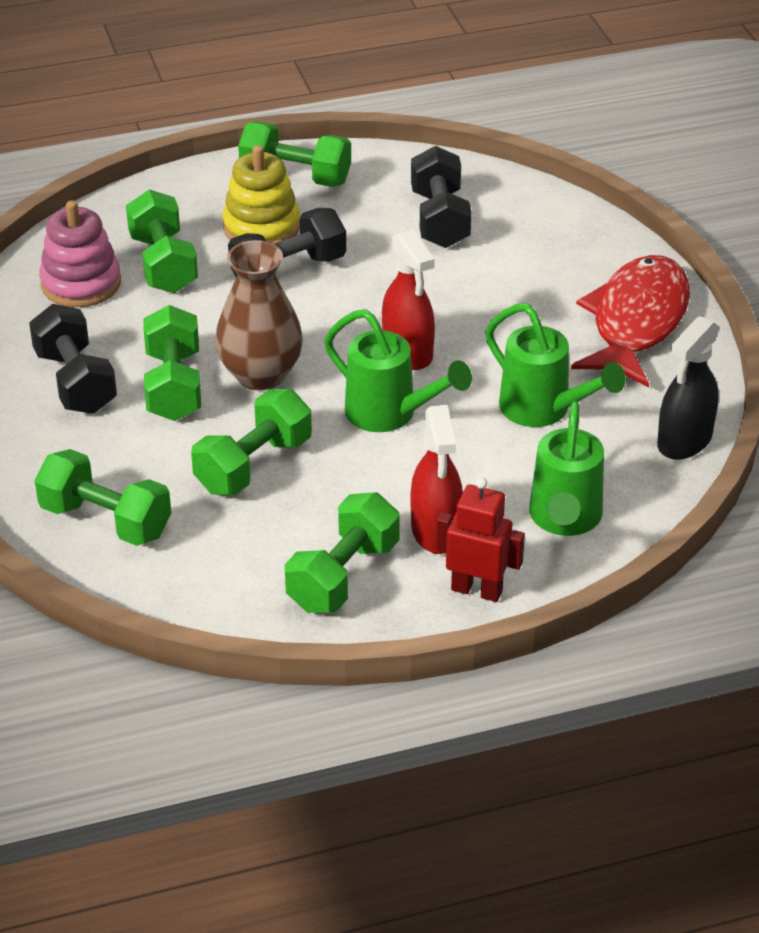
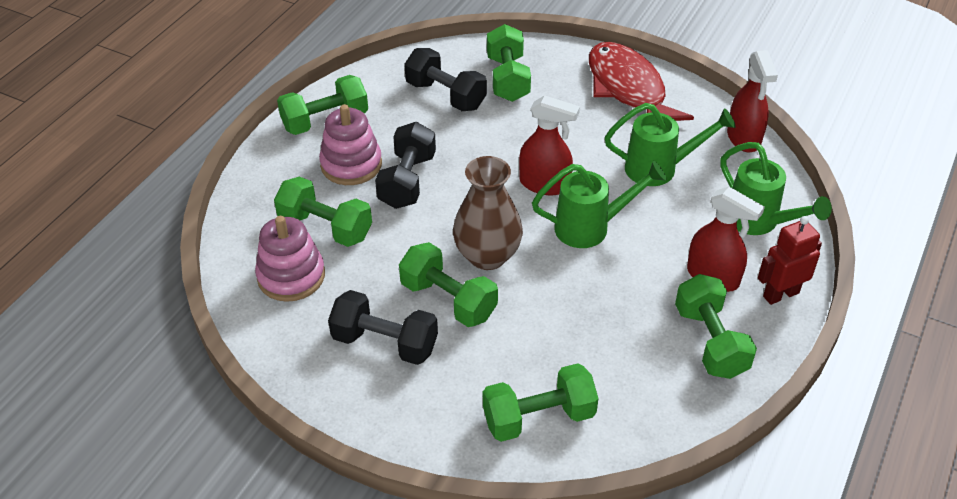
camera: 45 degrees left, 5 degrees up
green dumbbell [191,389,312,495] -> green dumbbell moved to [487,24,531,102]
yellow stacking toy [222,145,300,244] -> pink stacking toy [319,104,382,185]
black spray bottle [657,316,719,460] -> red spray bottle [727,50,778,152]

